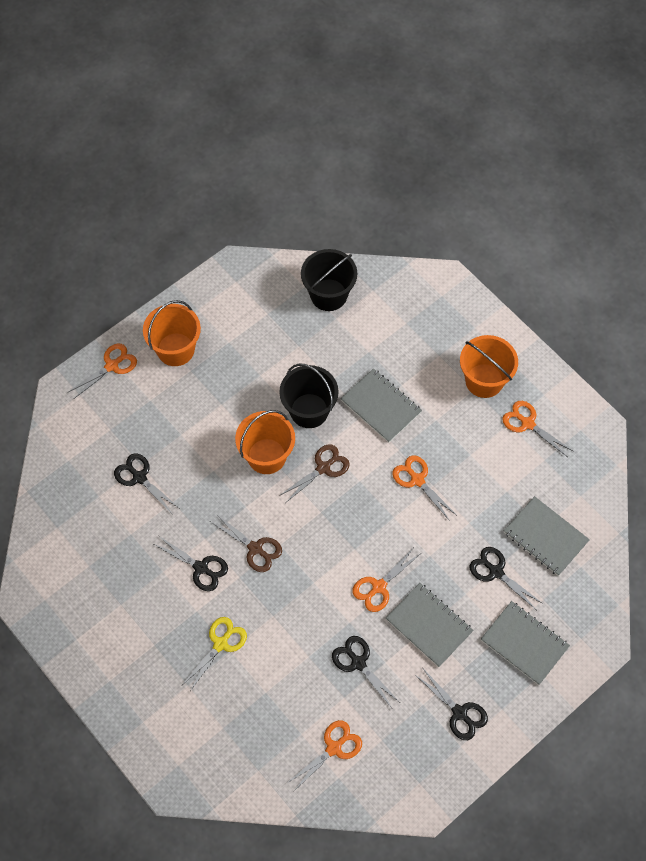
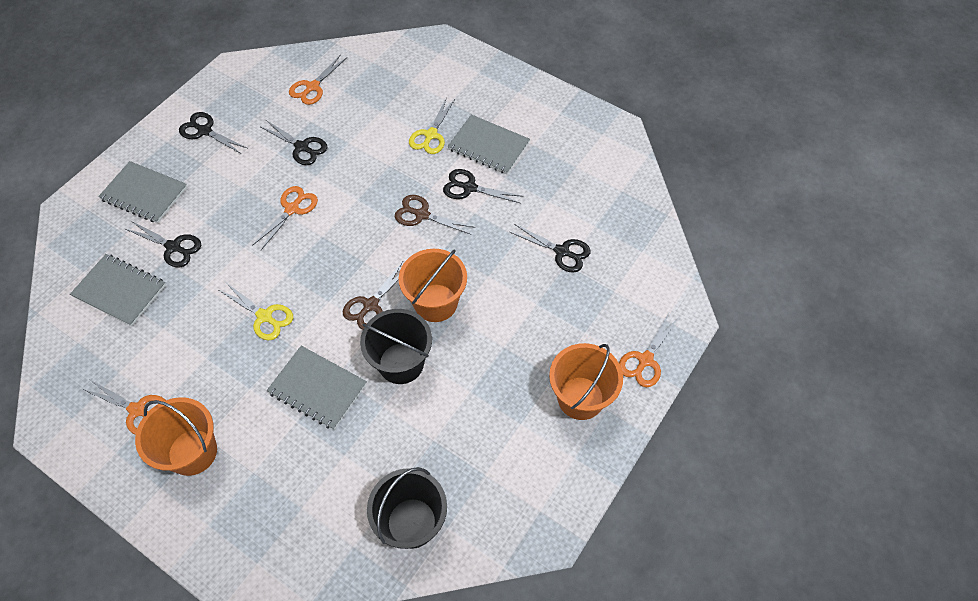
camera: 165 degrees right, 5 degrees down
grey notebook [386,583,474,667] -> grey notebook moved to [447,115,530,174]
orange scissors [392,455,456,521] -> yellow scissors [219,282,293,341]

